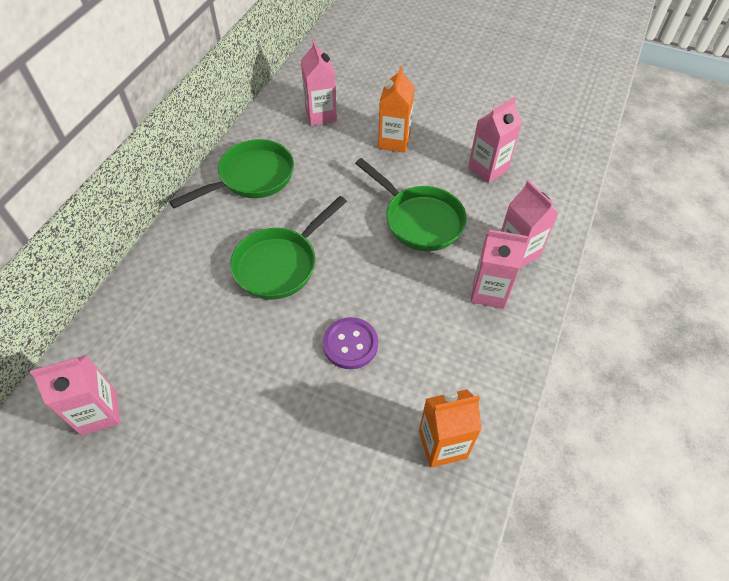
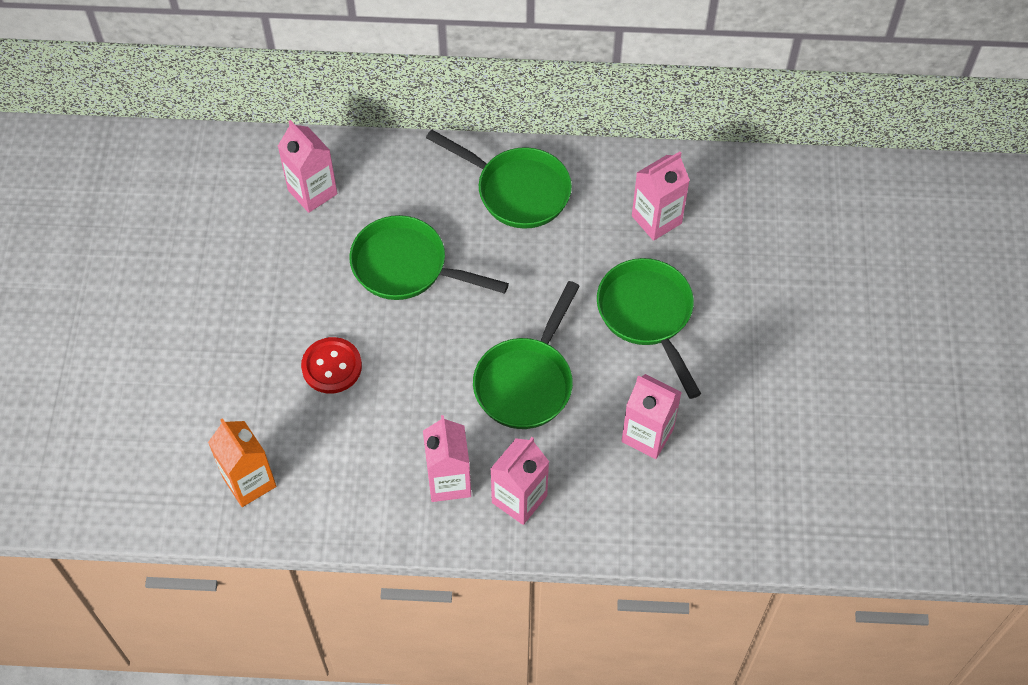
camera: 70 degrees right, 5 degrees up
pink carton [30,355,120,435] -> pink carton moved to [278,120,337,213]
purple button [323,317,378,369] -> red button [301,337,362,394]
orange carton [378,66,415,153] -> green pan [597,258,701,399]

